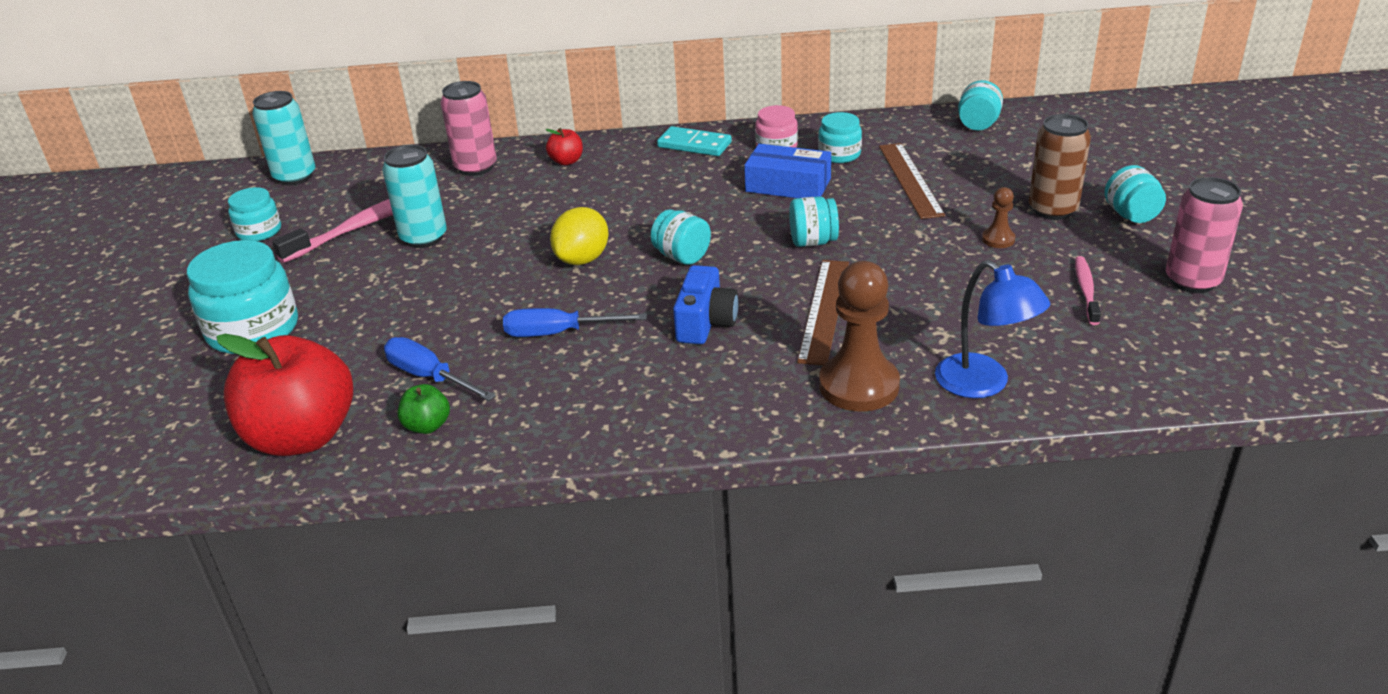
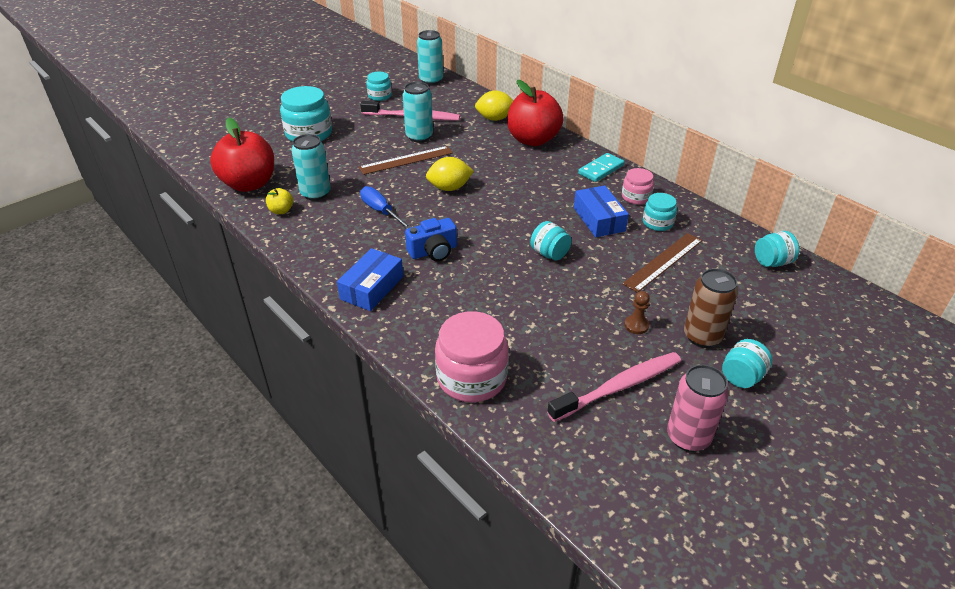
camera: 50 degrees right, 5 degrees up
blue screwdriver [384,337,496,401] -> turquoise can [291,134,331,201]
green apple [398,384,450,434] -> yellow apple [266,188,293,214]
pink can [440,81,497,176] -> yellow lemon [475,90,513,121]
red apple [546,128,583,165] -> red apple [507,80,564,146], size x2.38
turquoise jar [651,209,711,265] -> none
turquoise domino [657,126,732,156] -> turquoise domino turned 60 degrees clockwise [578,153,625,182]
brown ruler [797,260,849,366] -> brown ruler moved to [359,146,453,175]
brown pawn [819,261,900,411] -> none
blue lamp [935,260,1050,398] -> pink jar [435,311,509,402]
pink toothbrush [1075,256,1101,325] -> pink toothbrush [547,352,681,422], size x1.79
none -> blue box [337,248,403,311]

